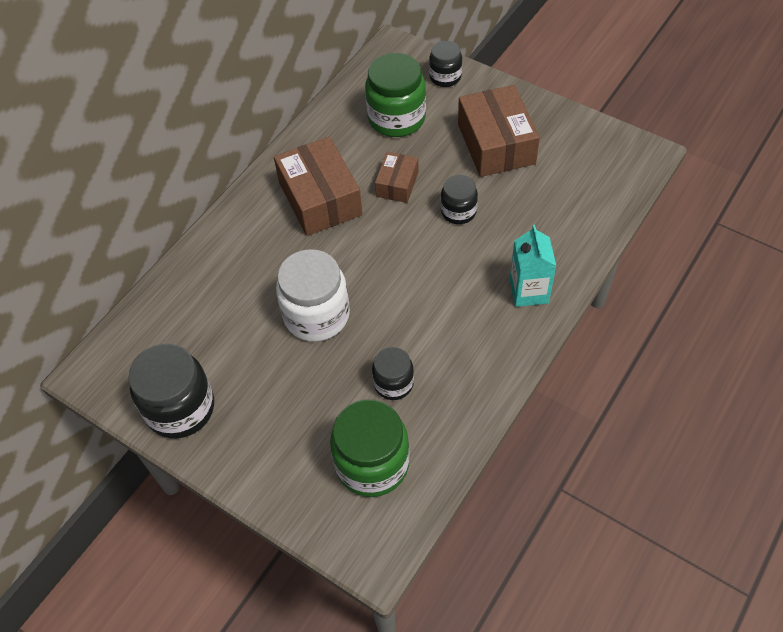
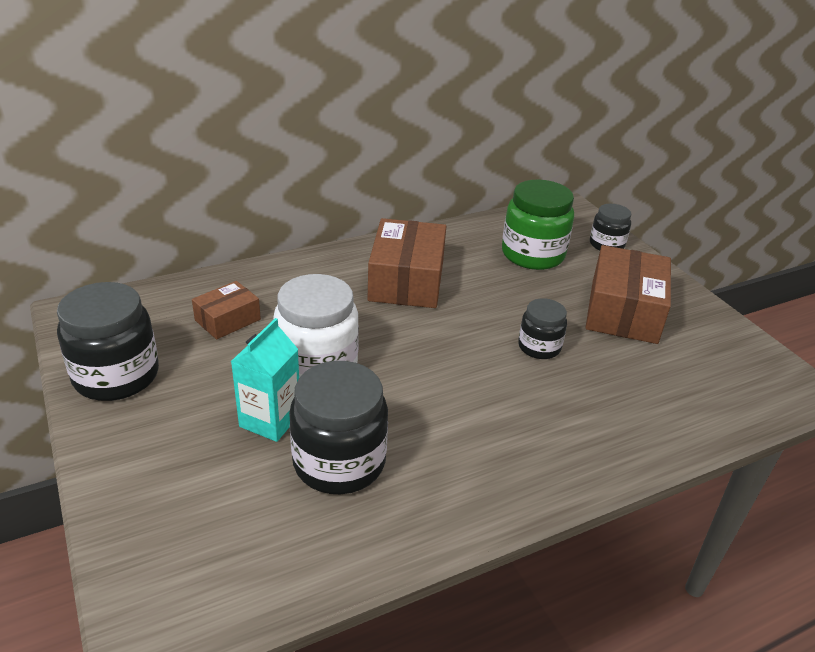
camera: 25 degrees right, 20 degrees down
green jar [330,400,410,497] -> none
black jar [372,347,414,400] -> black jar [289,361,388,494], size x1.75
brown box [375,152,419,203] -> brown box moved to [192,281,261,339]
turquoise carton [510,225,556,307] -> turquoise carton moved to [231,318,299,442]

